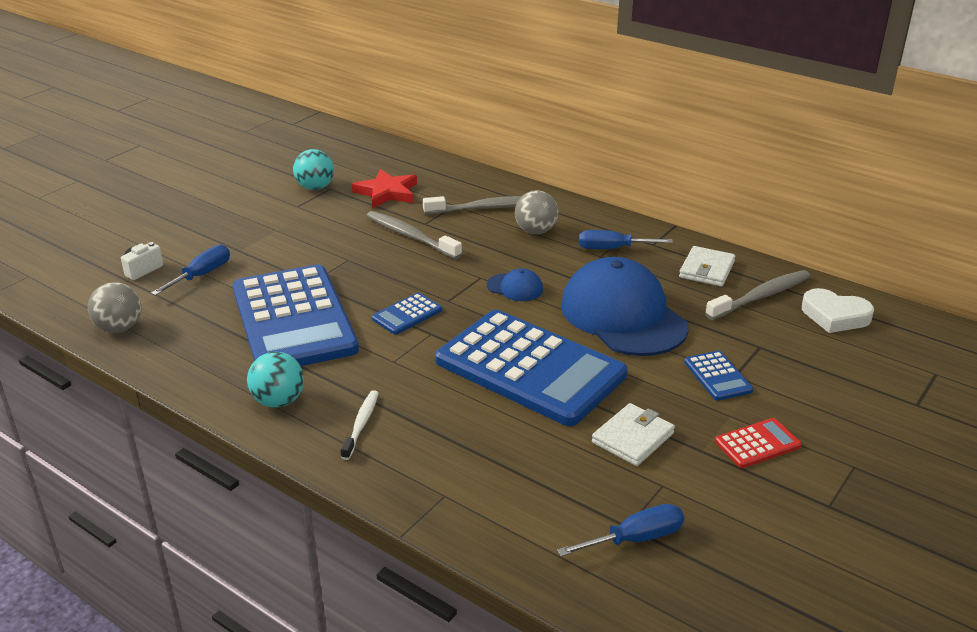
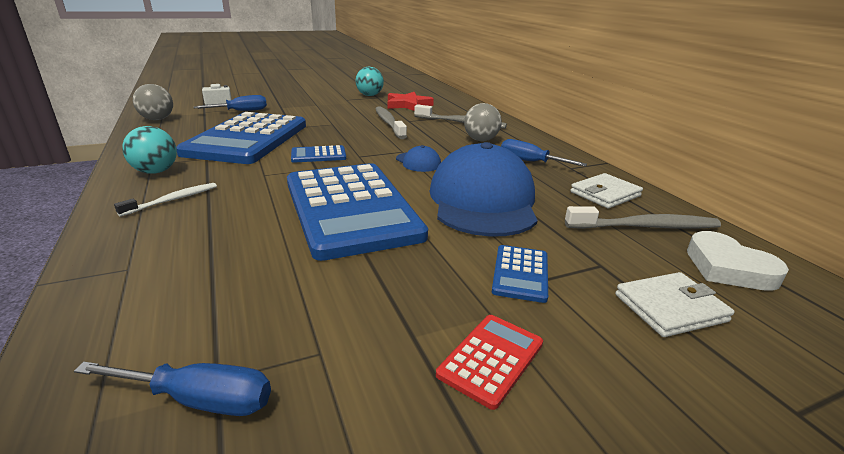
camera: 30 degrees right, 5 degrees down
white wallet [592,403,675,466] -> white wallet moved to [615,272,735,337]
red calculator [715,418,802,468] -> red calculator turned 60 degrees counterclockwise [436,315,543,410]

